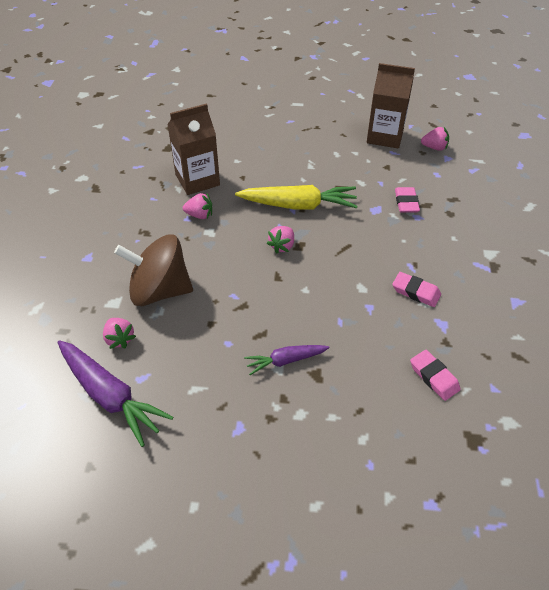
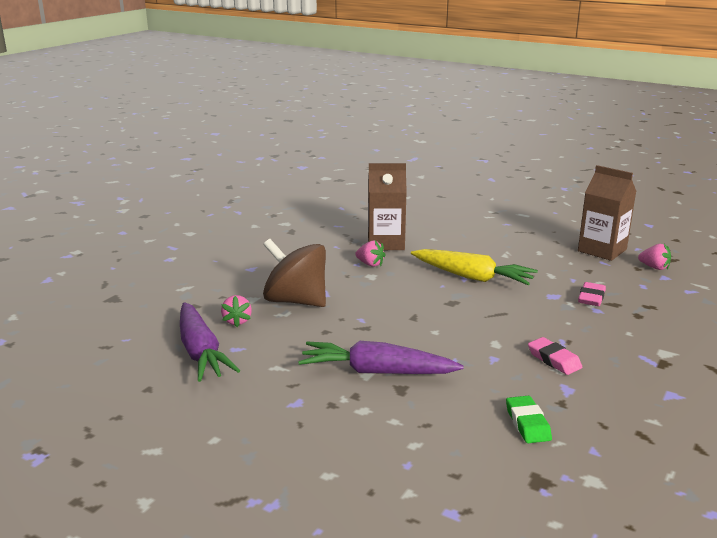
camera: 25 degrees right, 25 degrees down
purple carrot [244,345,330,375] -> purple carrot [298,341,464,374], size x1.75
pink strawberry [267,226,294,253] -> none
pink eraser [410,350,461,401] -> green eraser [506,396,552,443]

